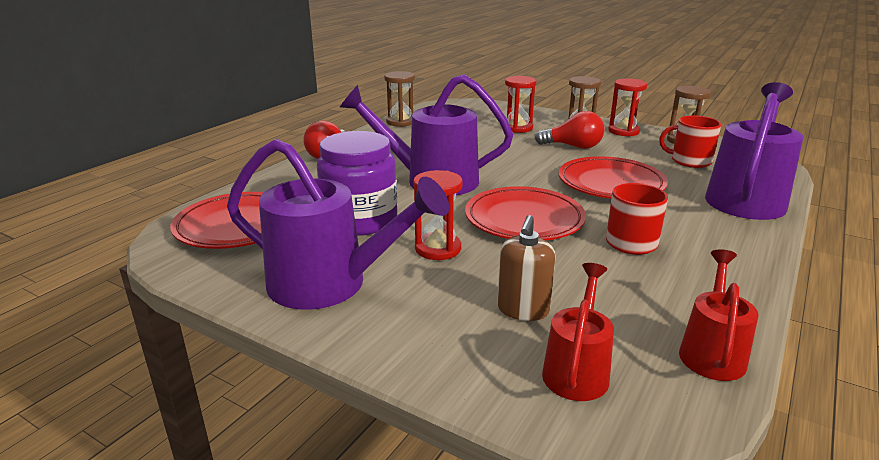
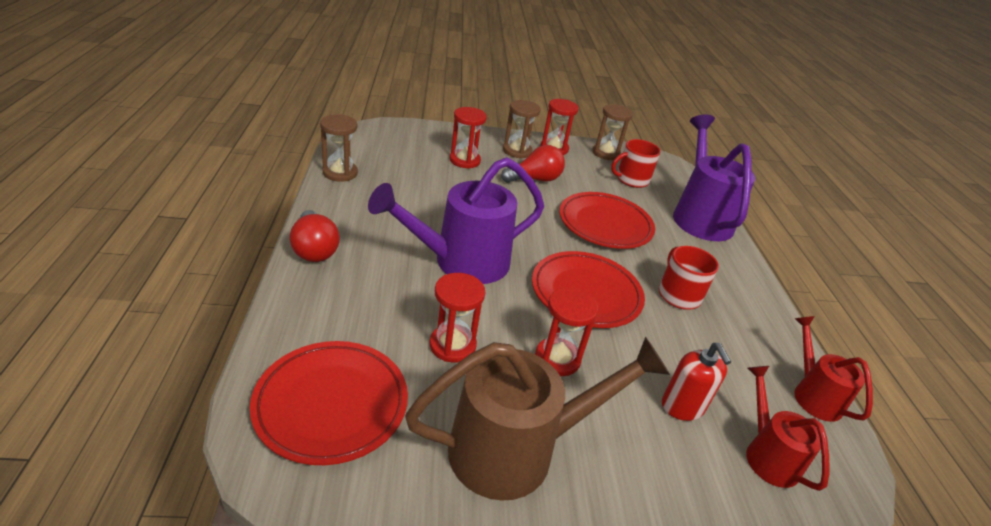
camera: 40 degrees left, 10 degrees up
purple watering can [227,139,449,310] -> brown watering can [405,337,670,501]
purple jar [317,131,397,236] -> red hourglass [429,273,485,362]
brown soap dispenser [497,215,555,321] -> red soap dispenser [662,343,731,421]

